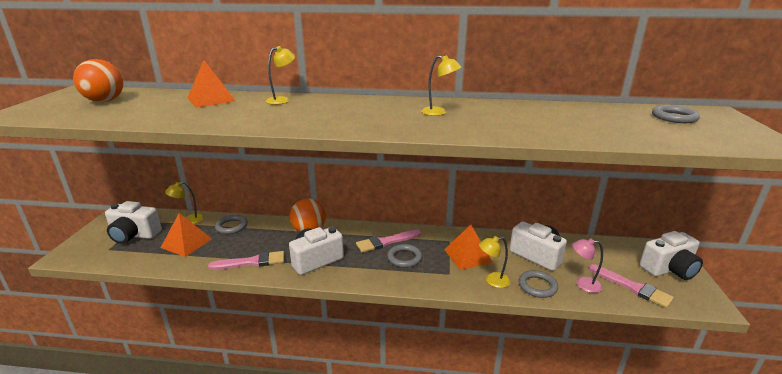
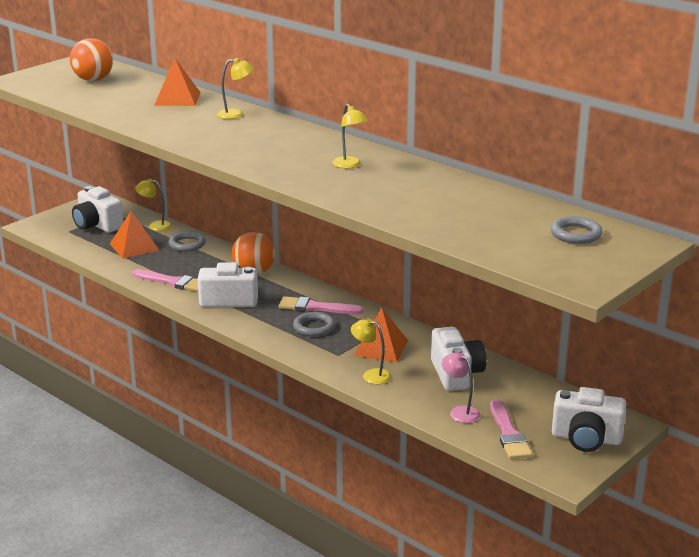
camera: 35 degrees right, 0 degrees up
grey ring [519,270,558,298] -> none

